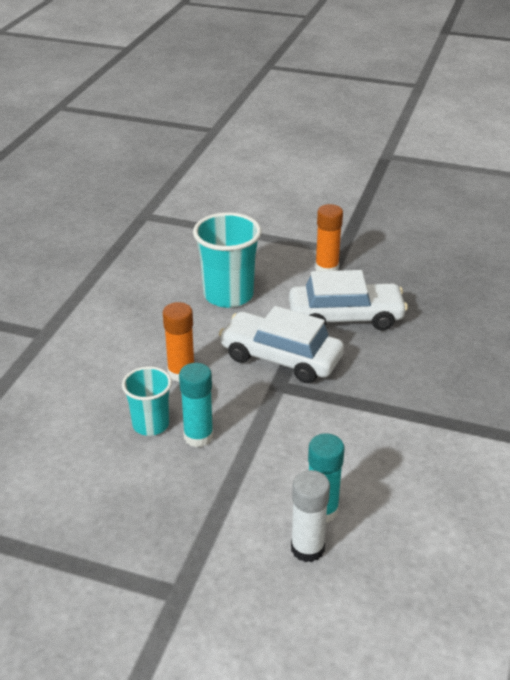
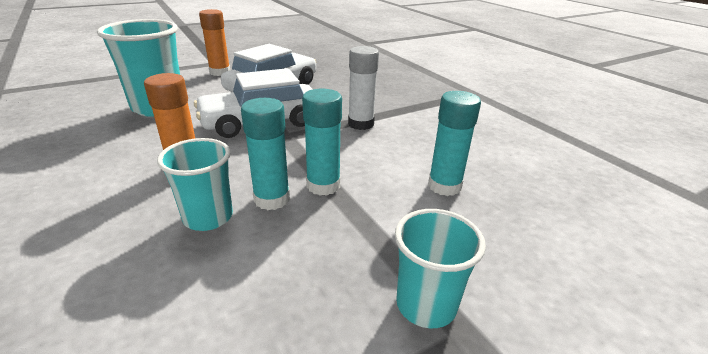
camera: 50 degrees left, 5 degrees down
white glue stick [291,470,330,562] -> white glue stick moved to [348,46,379,130]
none -> turquoise glue stick [302,89,342,196]
none -> turquoise cup [395,209,486,328]

